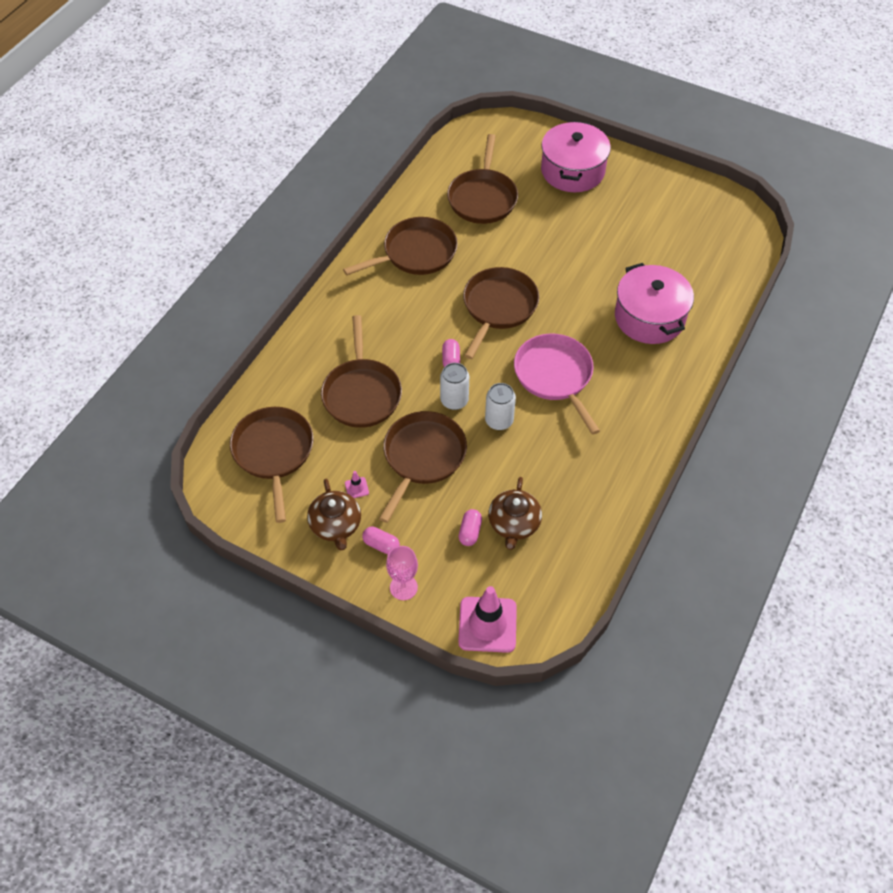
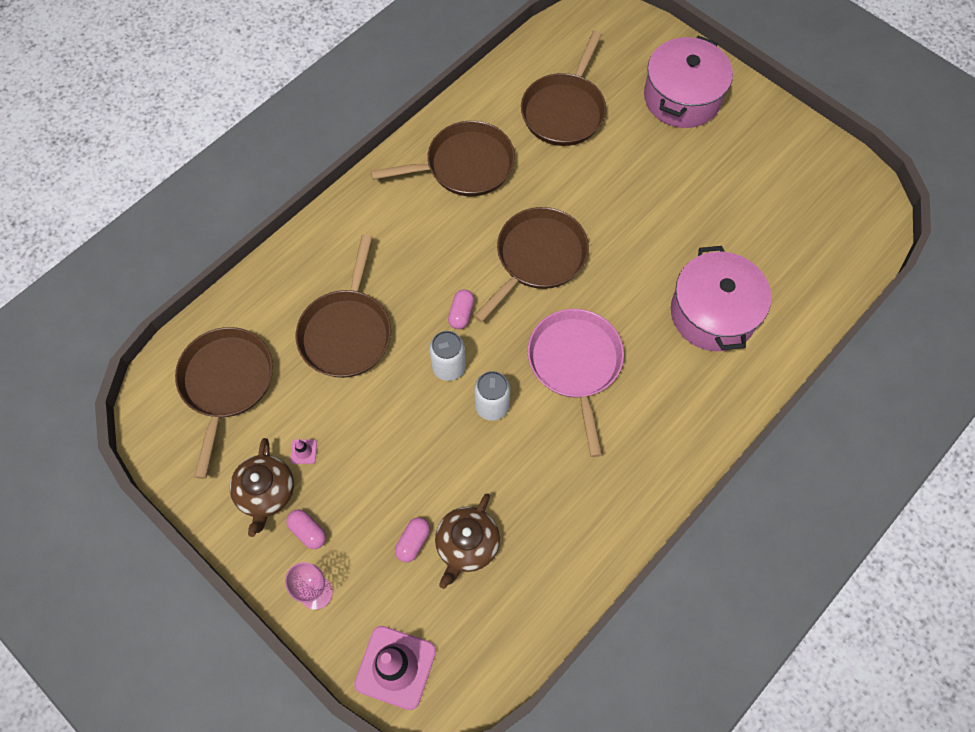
camera: 15 degrees right, 10 degrees up
brown pan [379,411,467,523] -> none

